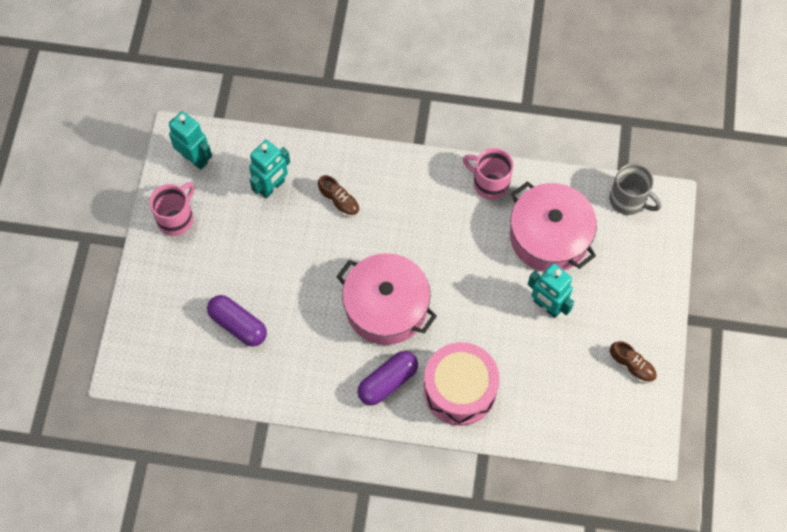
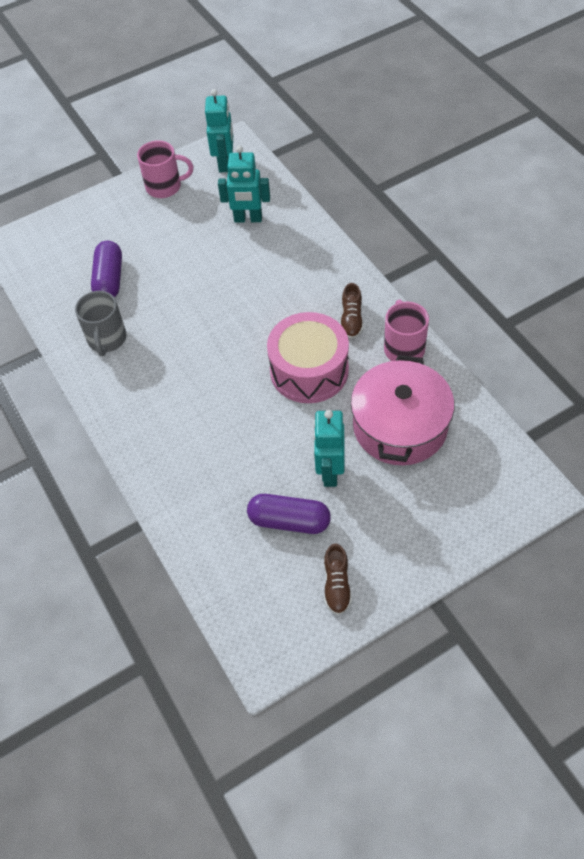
camera: 55 degrees right, 10 degrees down
brown shoe [318,175,360,217] -> brown shoe moved to [341,283,363,339]
pink pot [336,253,437,345] -> none
purple capsule [358,351,418,405] -> purple capsule moved to [247,494,331,534]
pink drum [423,342,499,426] -> pink drum moved to [267,312,349,403]
grey mug [609,163,661,215] -> grey mug moved to [75,291,126,356]

